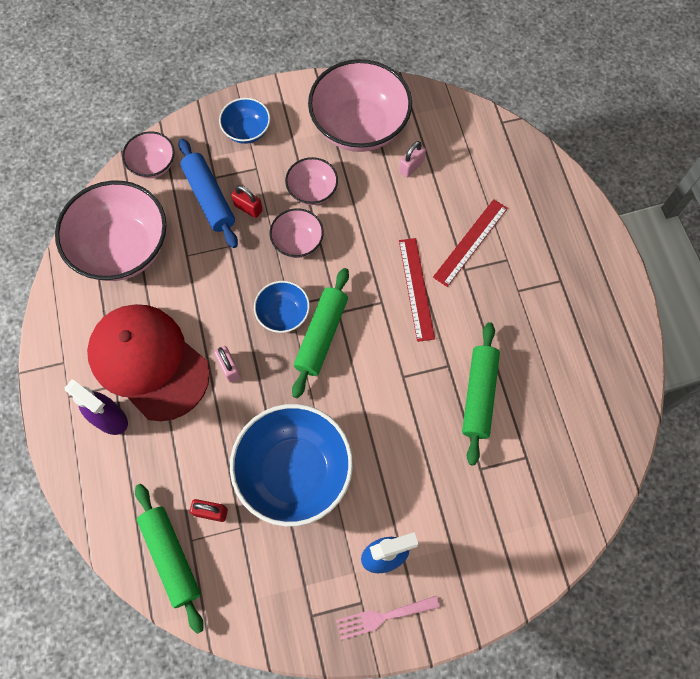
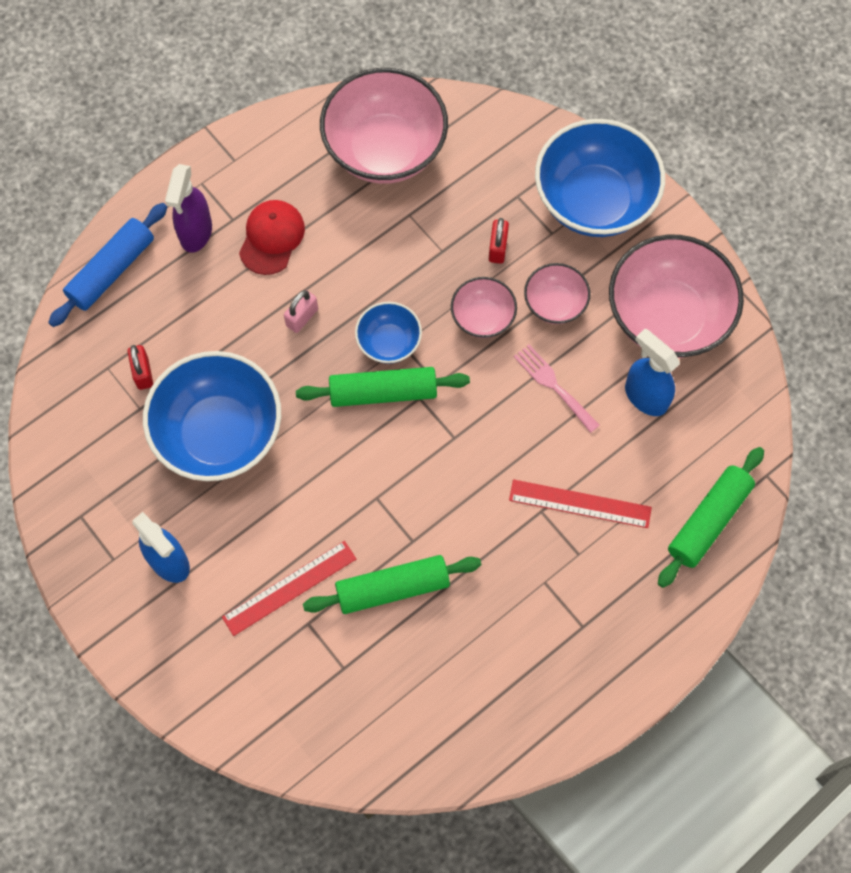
camera: 65 degrees right, 0 degrees up
red cap [87,304,210,421] -> red cap [239,200,305,275], size x0.54
pink bowl [122,131,175,178] -> none
green rolling pin [135,484,204,634] -> green rolling pin moved to [658,447,764,588]
blue rolling pin [178,138,238,248] -> blue rolling pin moved to [48,203,167,327]
blue bowl [219,98,270,144] -> blue bowl [535,119,665,237], size x1.99
pink fork [336,596,440,640] -> pink fork moved to [514,344,600,433]
pink padlock [399,141,426,178] -> blue spray bottle [625,329,680,416]
red ruler [399,238,435,342] -> red ruler moved to [222,541,356,636]

